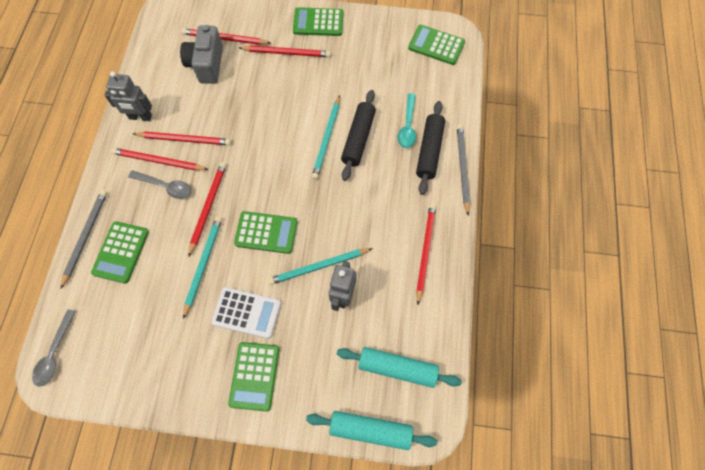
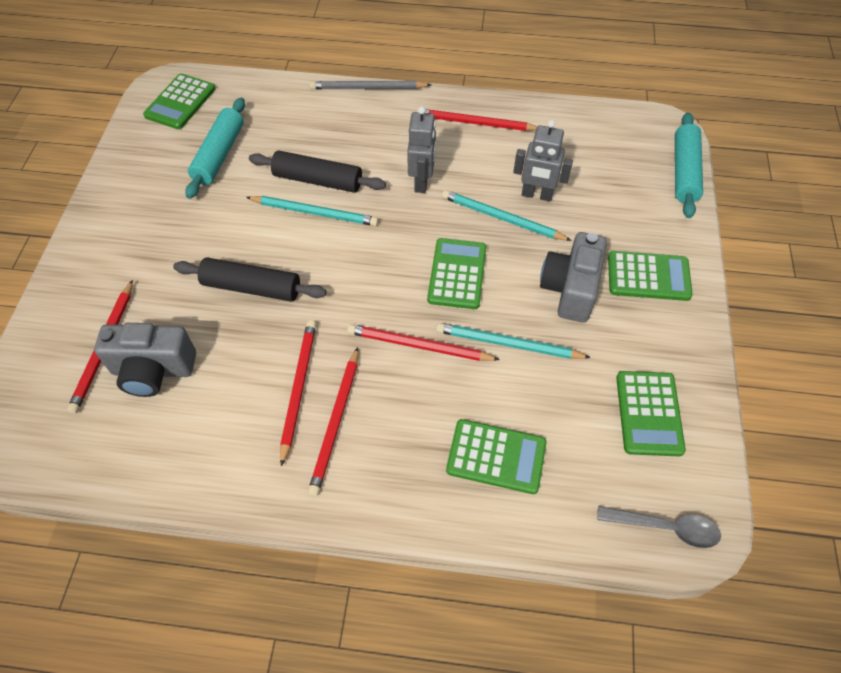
camera: 90 degrees left, 10 degrees down
grey pencil [61,190,107,289] -> none
grey robot [104,71,152,121] -> grey robot moved to [407,106,436,193]
grey spoon [128,170,191,199] -> none
white calculator [212,287,281,339] -> grey camera [540,232,607,323]
red pencil [239,45,331,57] -> none
turquoise pencil [268,248,373,285] -> turquoise pencil turned 135 degrees clockwise [442,190,572,241]
green calculator [293,7,343,36] -> green calculator moved to [616,371,686,456]
turquoise rolling pin [337,347,462,388] -> turquoise rolling pin moved to [185,98,245,199]
turquoise spoon [398,93,416,148] -> none
black rolling pin [416,101,445,195] -> black rolling pin moved to [173,258,326,302]

